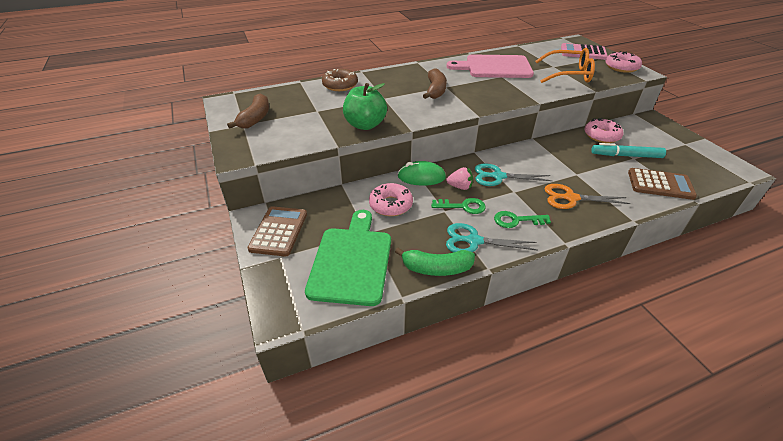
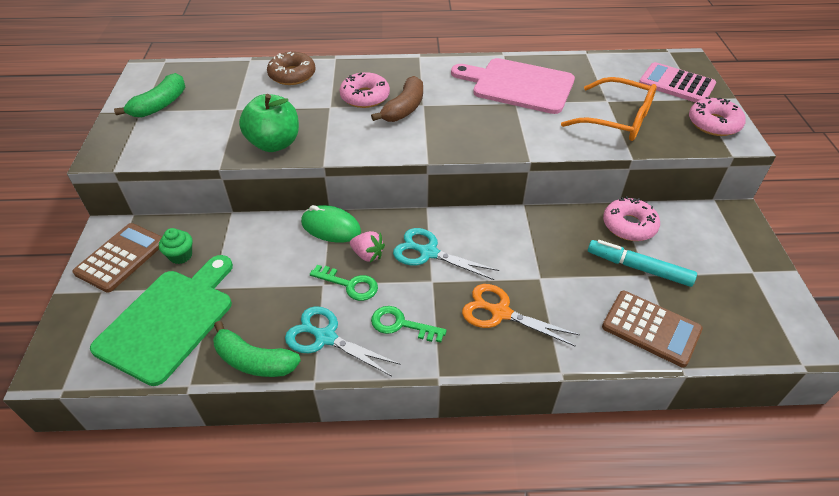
camera: 20 degrees right, 5 degrees up
brown banana [227,93,269,129] -> green banana [114,73,185,117]
pink donut [369,183,413,216] -> pink donut moved to [339,72,390,108]
none -> green cupcake [159,228,192,264]

